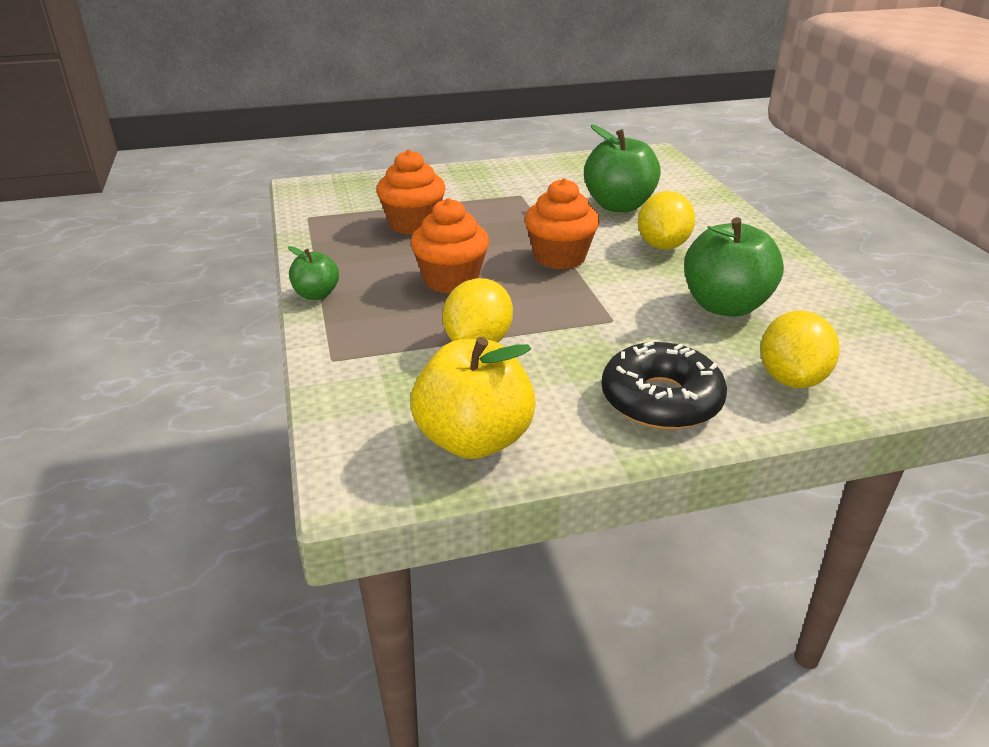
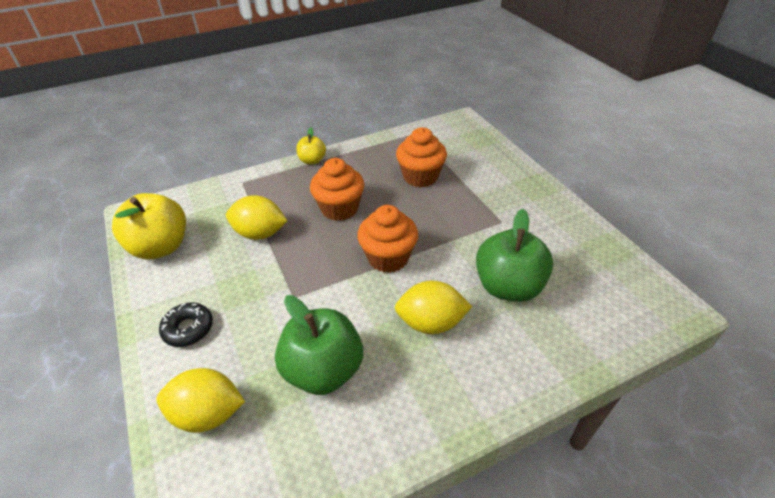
camera: 80 degrees right, 10 degrees up
green apple [288,246,339,300] -> yellow apple [296,128,326,165]
black donut [602,341,727,430] -> black donut [159,302,213,347], size x0.61

